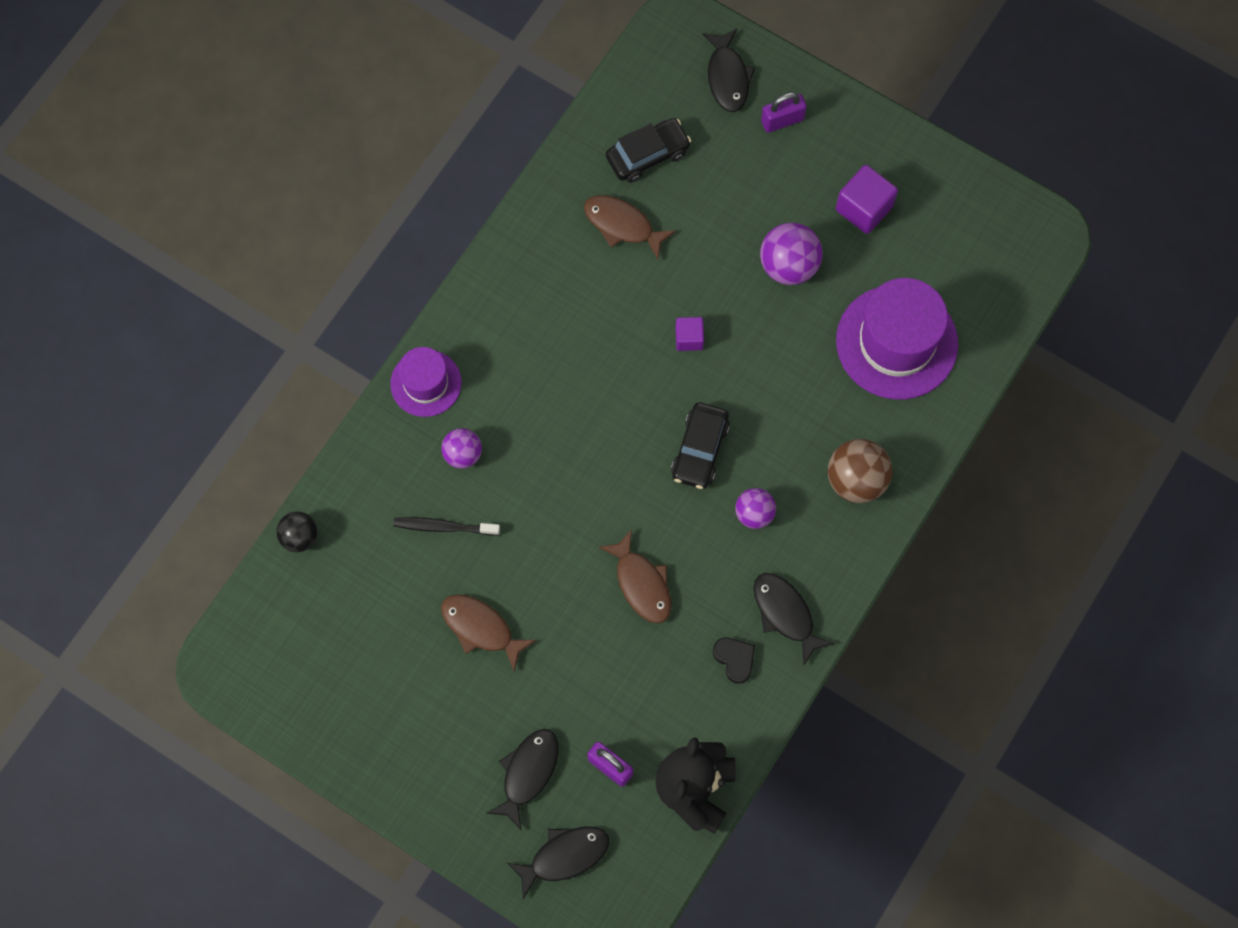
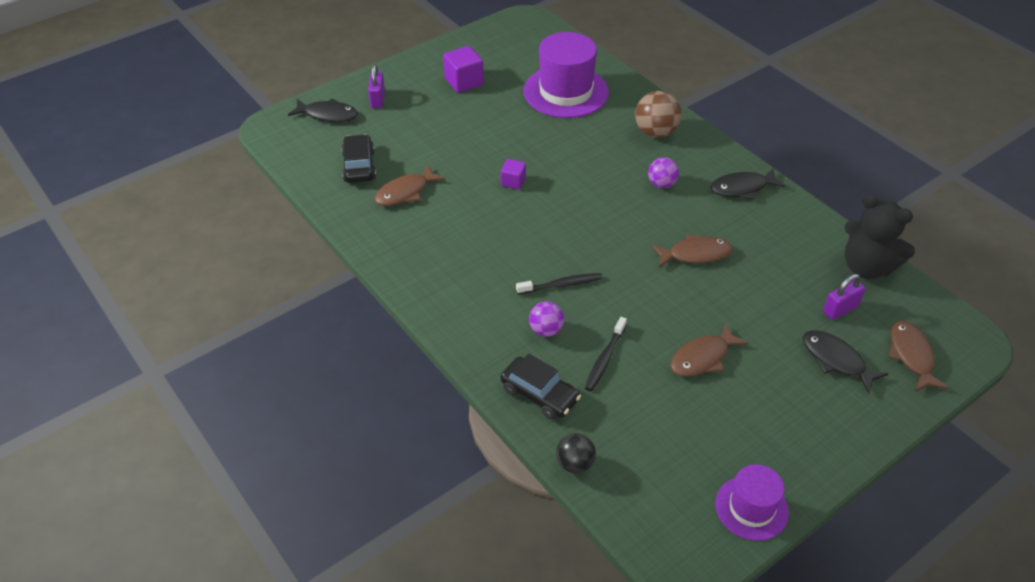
camera: 70 degrees left, 25 degrees down
purple hat [390,347,462,417] -> purple hat moved to [715,464,789,541]
black fish [507,826,610,899] -> brown fish [889,321,949,392]
black car [671,402,730,489] -> black car moved to [501,354,581,420]
black heart [713,637,755,684] -> none
purple ball [760,223,823,285] -> none
none -> black toothbrush [516,273,603,295]

